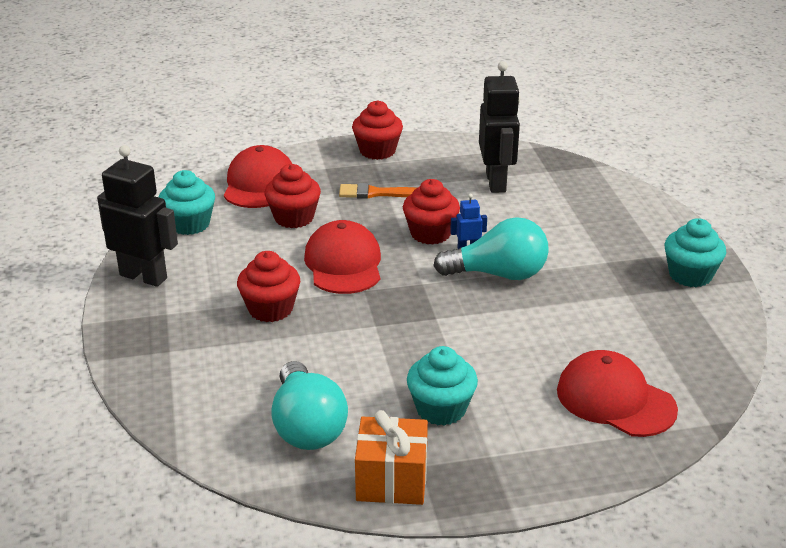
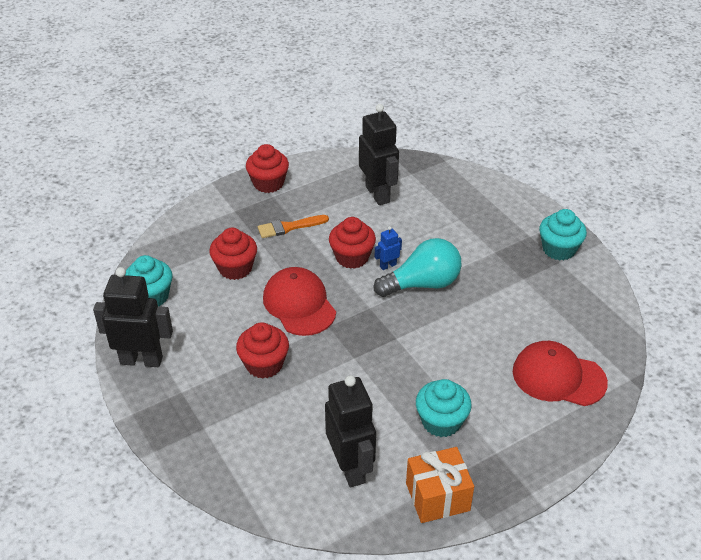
camera: 20 degrees left, 10 degrees up
red cap [224,145,292,208] -> none
turquoise light bulb [272,361,348,450] -> black robot [325,375,376,487]

